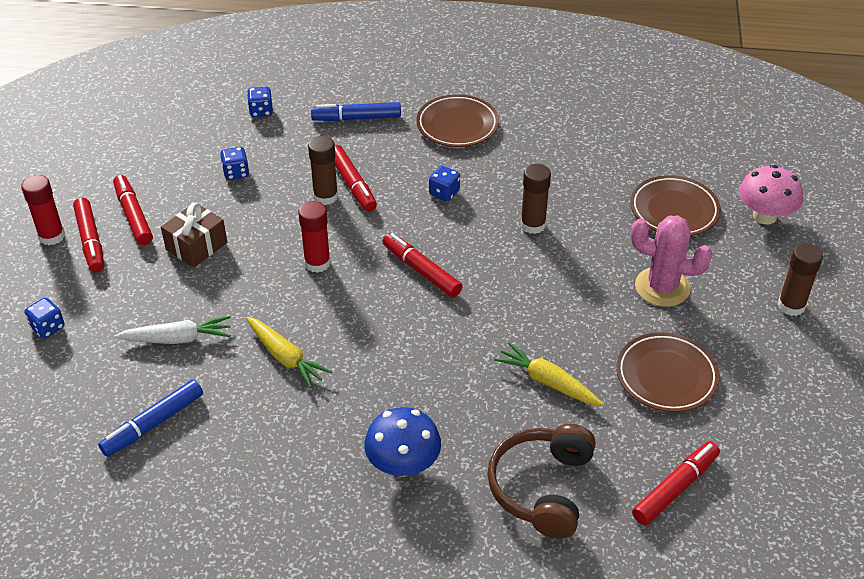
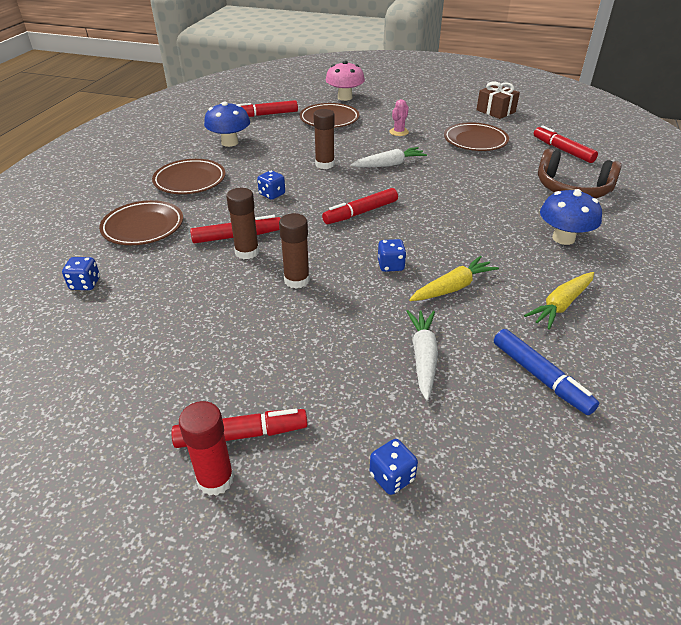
camera: 80 degrees left, 5 degrees down
red marker [113,175,153,245] -> red marker moved to [239,100,298,117]
brown gift [161,203,227,267] -> brown gift moved to [476,81,520,119]
blue dice [220,147,249,180] -> blue dice moved to [378,239,406,272]
red glue stick [298,201,331,273] -> none
blue marker [311,102,401,121] -> brown plate [99,200,183,245]
yellow carrot [494,342,603,406] -> yellow carrot moved to [524,272,594,330]
pink cactus [631,216,713,307] -> pink cactus [389,99,409,136], size x0.54
brown glue stick [778,243,823,316] -> brown glue stick moved to [279,213,310,288]
none -> blue mushroom [204,102,250,147]
none -> white carrot [350,147,427,167]

